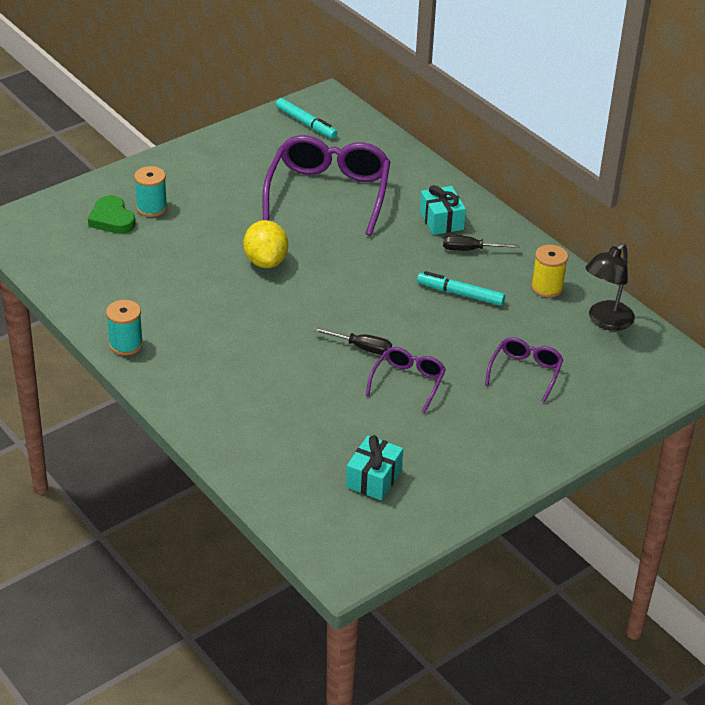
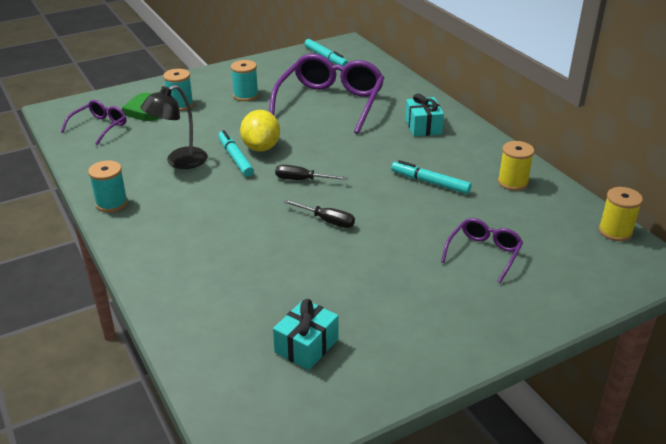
camera: 10 degrees right, 5 degrees down
purple glasses [366,347,446,413] -> purple glasses moved to [61,100,126,145]
black screwdriver [443,235,520,251] -> black screwdriver moved to [275,165,348,180]
black lamp [585,243,635,331] -> black lamp moved to [140,85,208,169]
none -> turquoise marker [218,130,254,177]
none -> turquoise spool [231,60,259,101]
none -> yellow spool [599,187,643,241]

